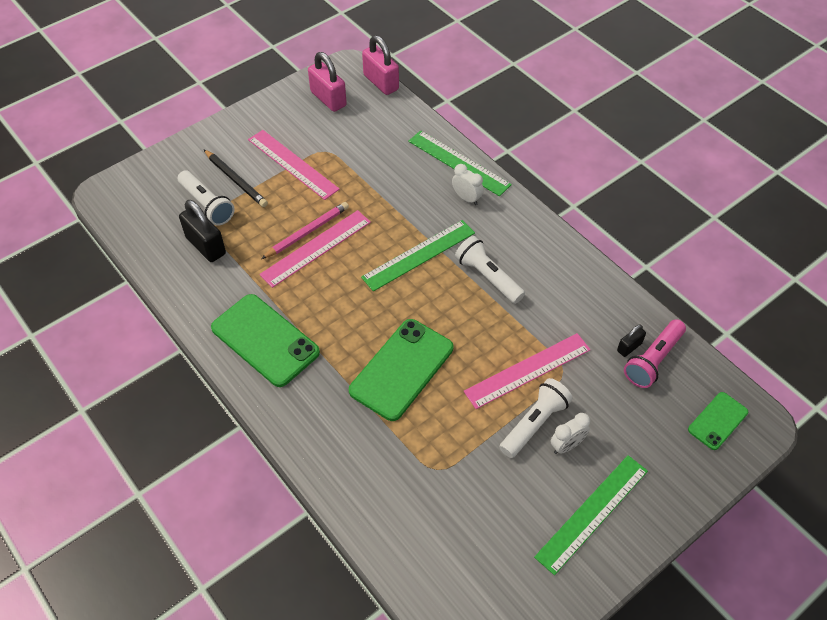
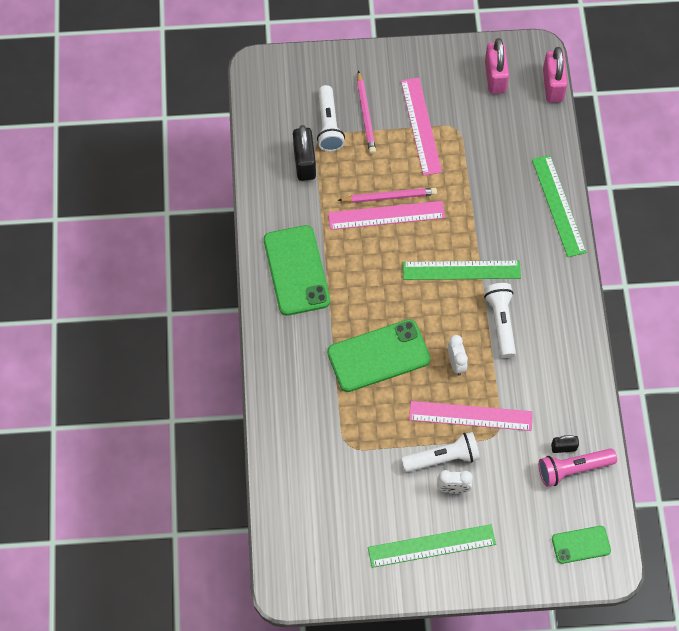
camera: 35 degrees right, 10 degrees up
black pencil [204,150,268,207] -> pink pencil [357,70,376,154]
white clock [452,164,484,205] -> white clock moved to [448,335,468,375]

